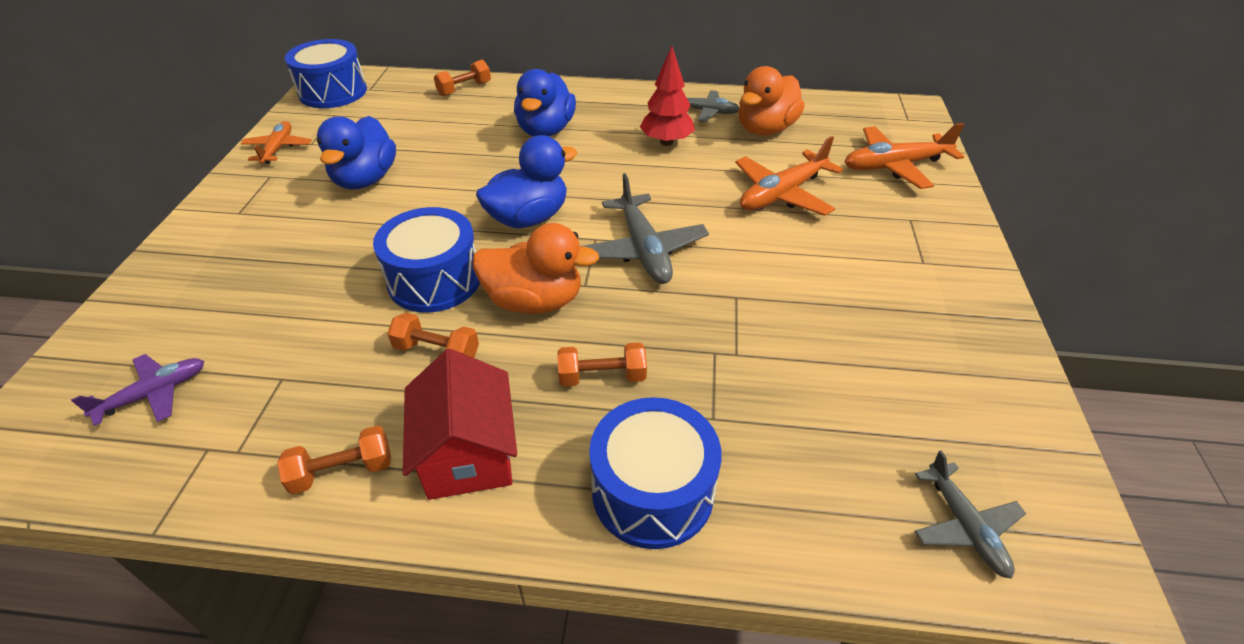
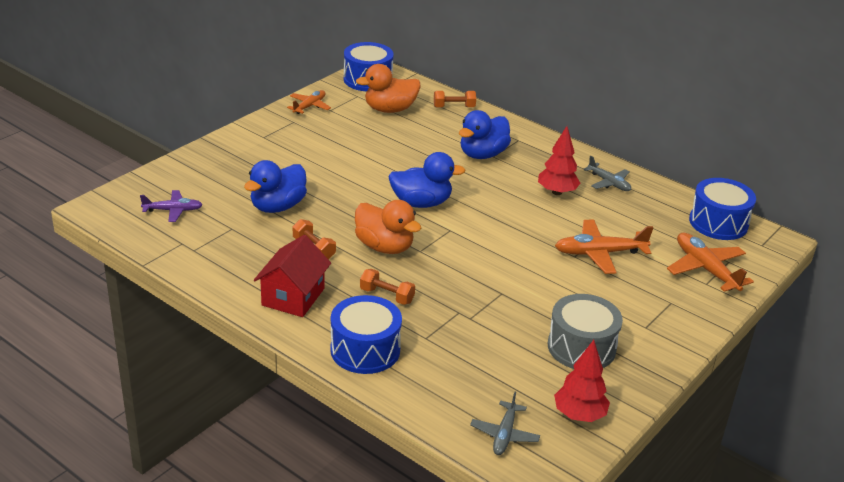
camera: 30 degrees right, 10 degrees down
orange dumbbell [277,425,391,494] -> none
blue duck [317,116,396,190] -> blue duck moved to [244,160,307,213]
blue drum [373,207,480,313] -> blue drum moved to [689,178,756,240]
grey plane [580,173,709,284] -> none
orange duck [738,66,805,135] -> orange duck moved to [356,64,420,113]
orange plane [845,123,964,189] -> orange plane turned 45 degrees clockwise [667,233,754,292]
none -> grey drum [548,294,623,369]
none -> red tree [554,340,610,422]

